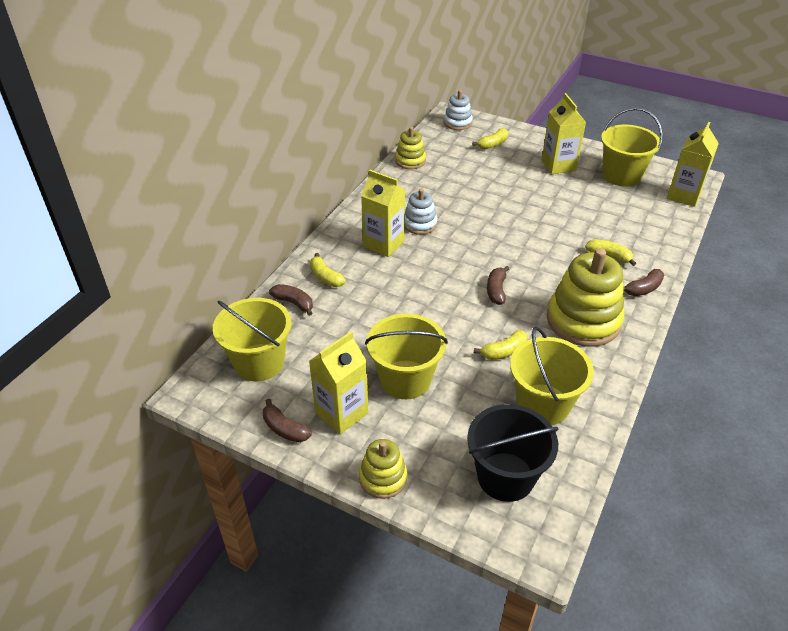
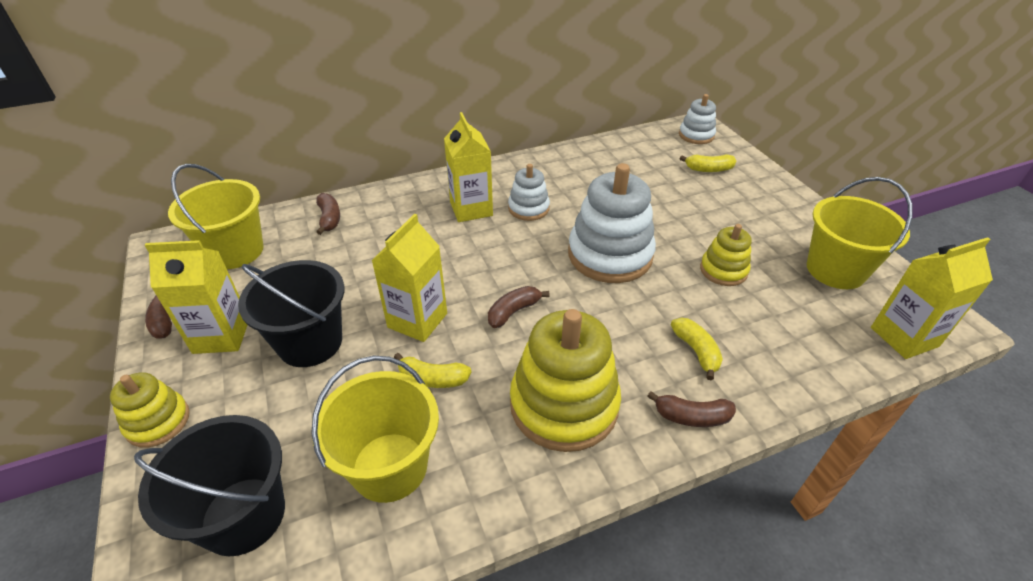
camera: 40 degrees right, 0 degrees up
yellow banana [310,253,346,287] -> none
yellow bucket [365,314,448,399] -> black bucket [238,260,345,367]
yellow stacking toy [395,127,426,169] -> yellow stacking toy moved to [700,224,752,286]
yellow carton [542,93,586,174] -> yellow carton moved to [371,214,447,342]
none -> white stacking toy [568,163,656,283]

